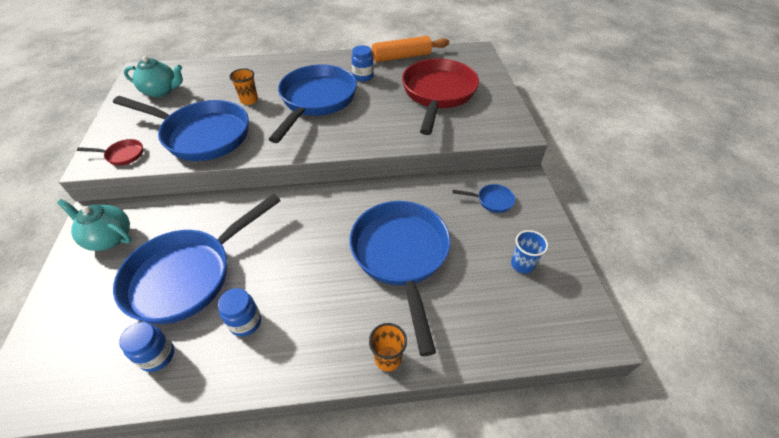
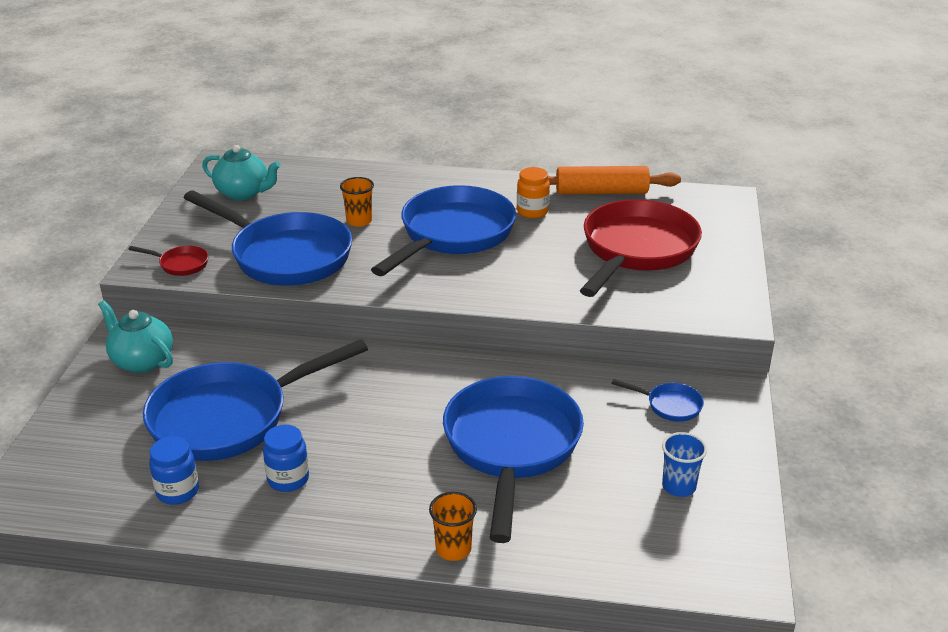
camera: 15 degrees right, 15 degrees down
blue jar [351,45,374,82] -> orange jar [517,167,550,218]

